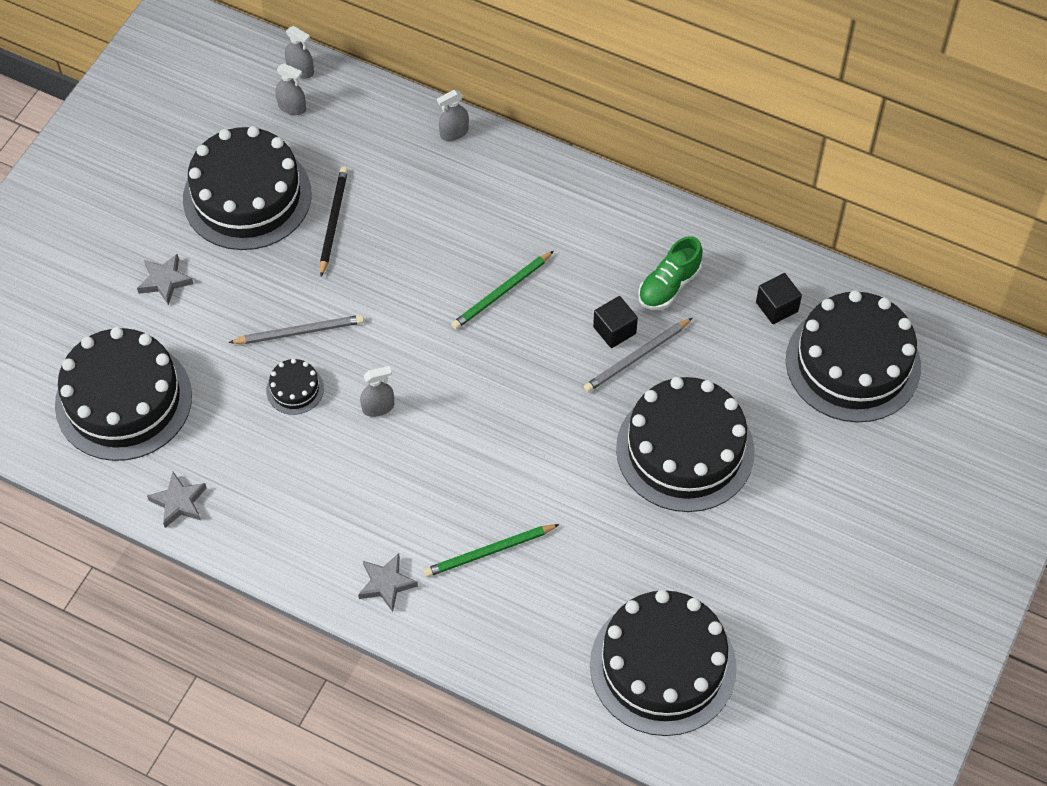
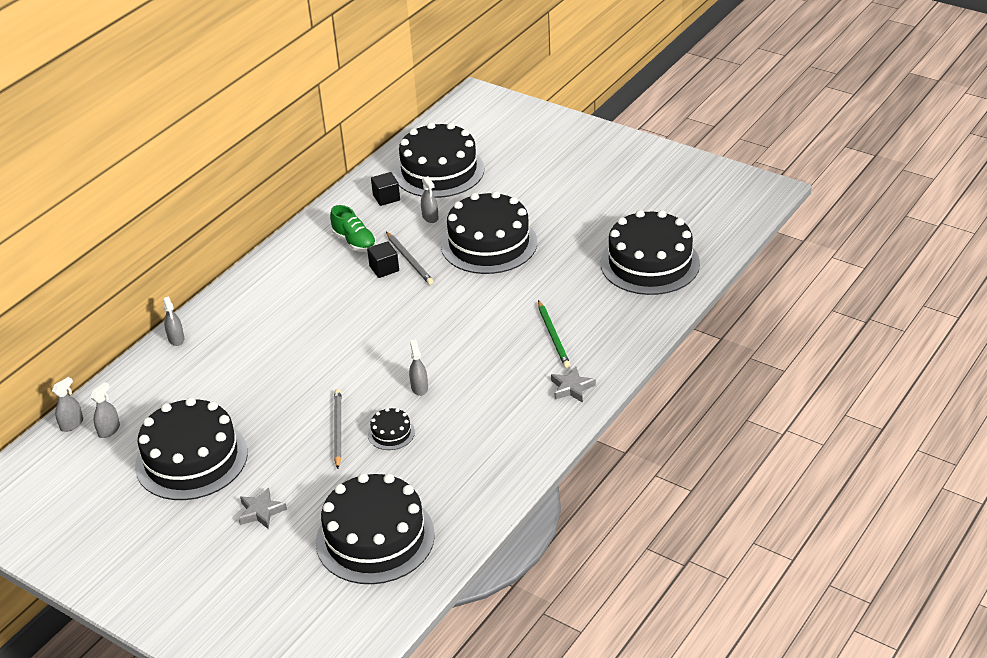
camera: 80 degrees left, 20 degrees down
grey star [147,472,207,528] -> none
black pencil [320,167,348,277] -> none
green pencil [451,251,554,329] -> none
none -> grey spray bottle [421,176,439,223]

